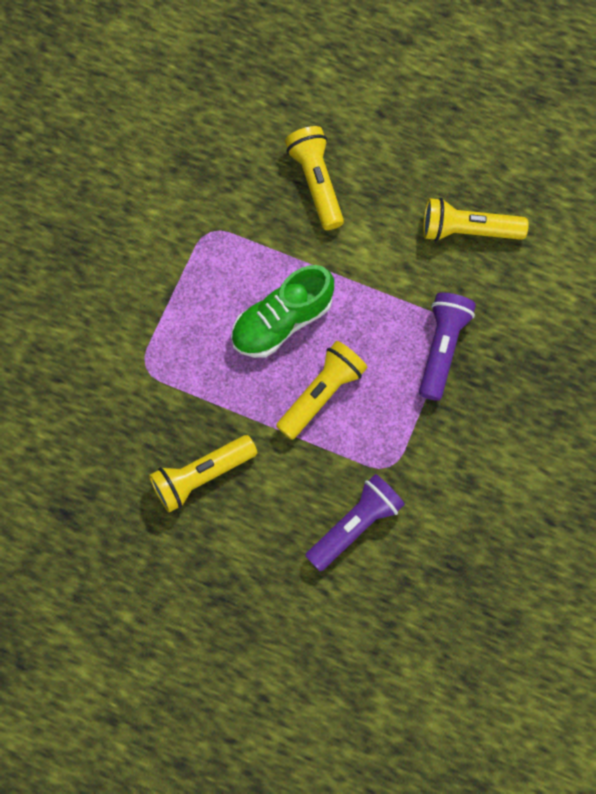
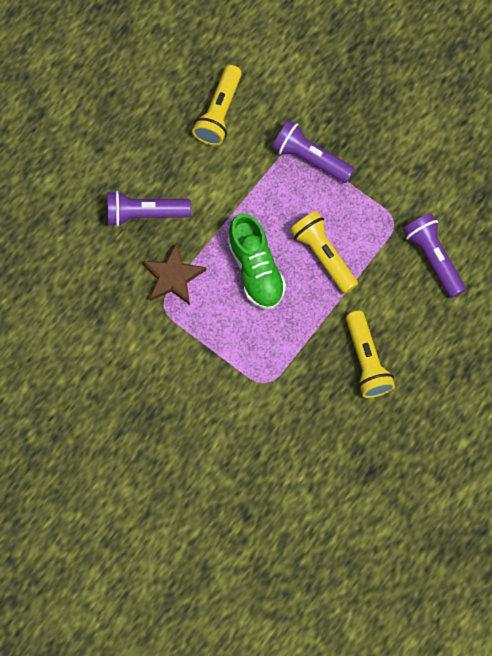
camera: 75 degrees left, 0 degrees up
yellow flashlight [285,126,344,230] -> purple flashlight [107,191,191,227]
none -> brown star [142,242,206,305]

